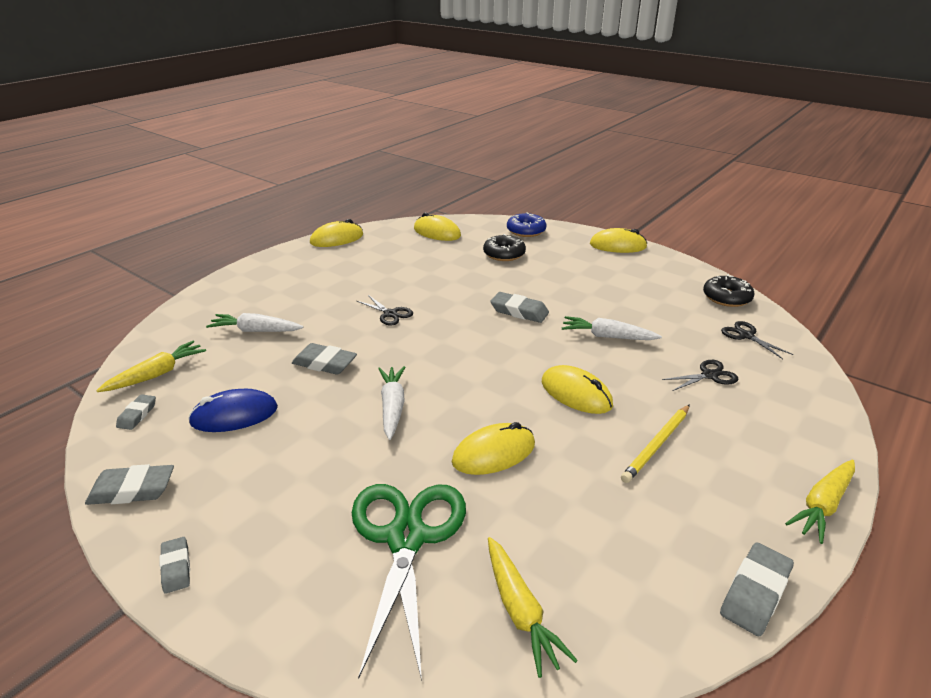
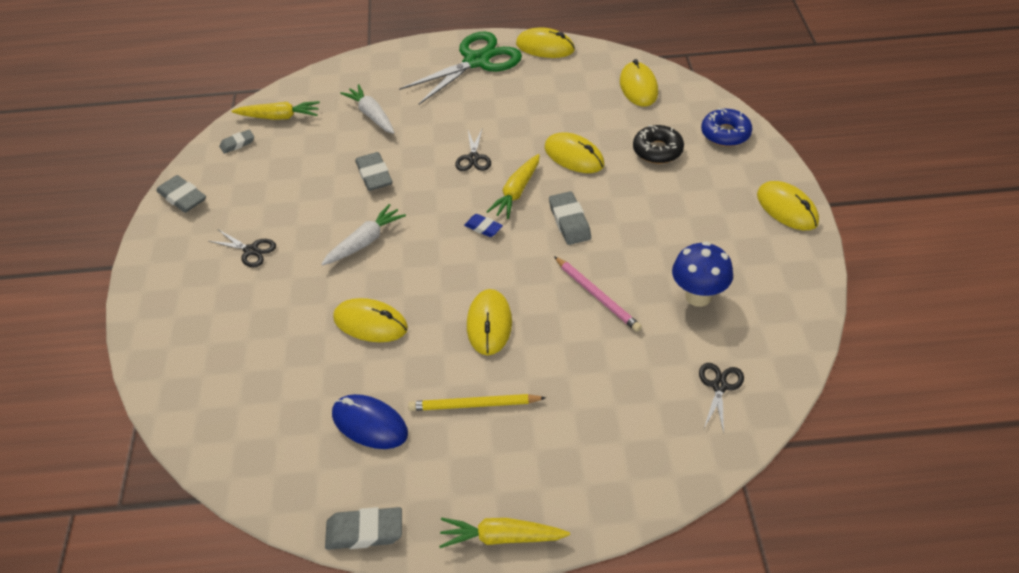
camera: 50 degrees right, 15 degrees up
grey eraser [160,537,190,594] -> none
blue mouse [188,389,278,432] -> blue mouse moved to [332,394,408,449]
green scissors [352,484,466,681] -> green scissors moved to [399,31,522,105]
yellow carrot [488,537,578,678] -> yellow carrot moved to [486,154,540,219]
white carrot [562,316,662,340] -> pink pencil [554,256,642,332]
black scissors [662,360,738,391] -> black scissors moved to [209,230,276,267]
black donut [703,274,754,307] -> none
none -> blue eraser [464,214,503,237]
none -> yellow mouse [545,132,604,173]
none -> blue mushroom [672,241,733,307]

